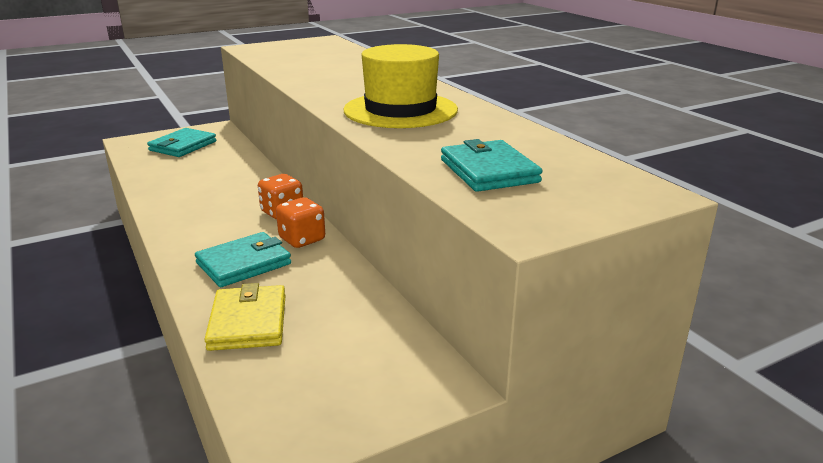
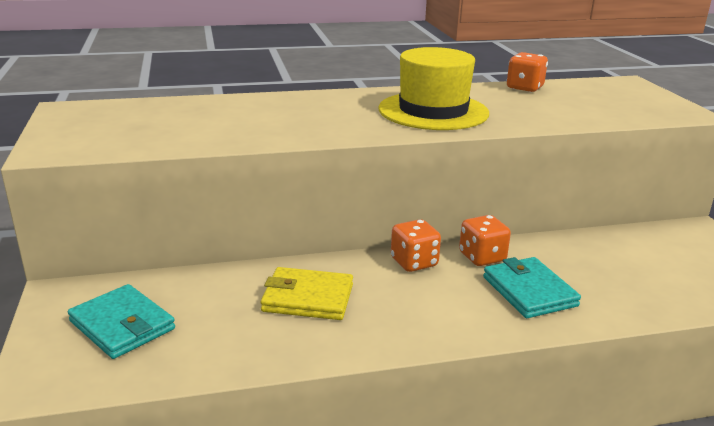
camera: 75 degrees left, 0 degrees up
yellow wallet [204,283,286,351] -> yellow wallet moved to [261,267,353,320]
turquoise wallet [441,139,543,192] -> none
none -> orange dice [507,52,548,92]

